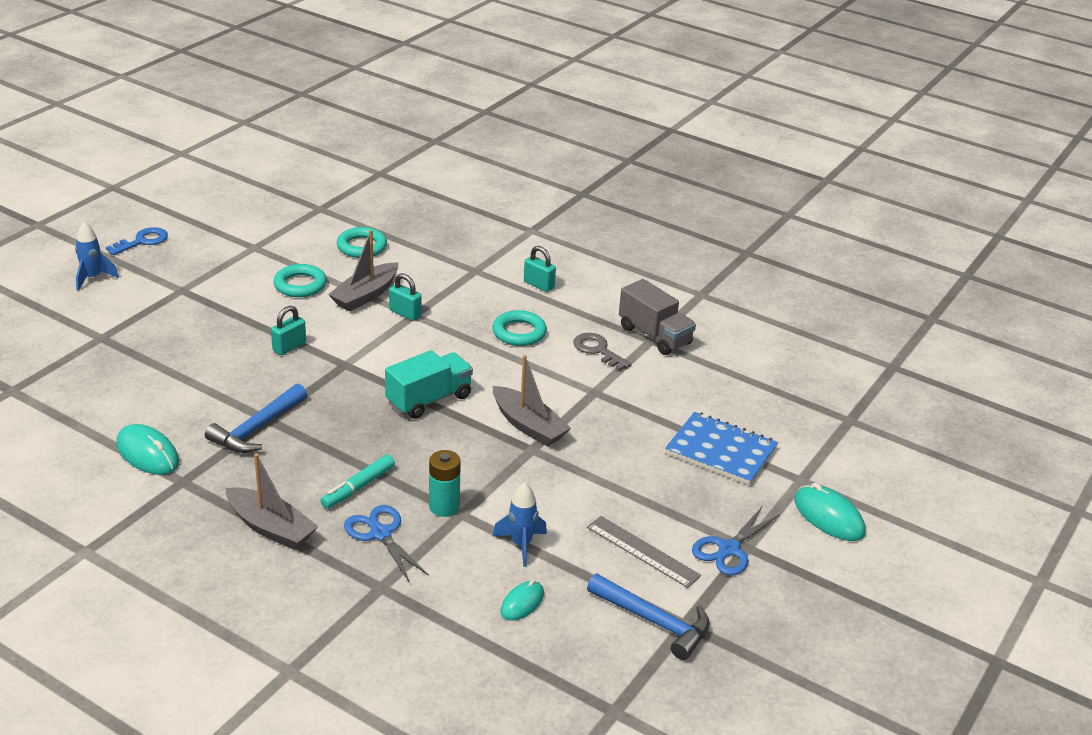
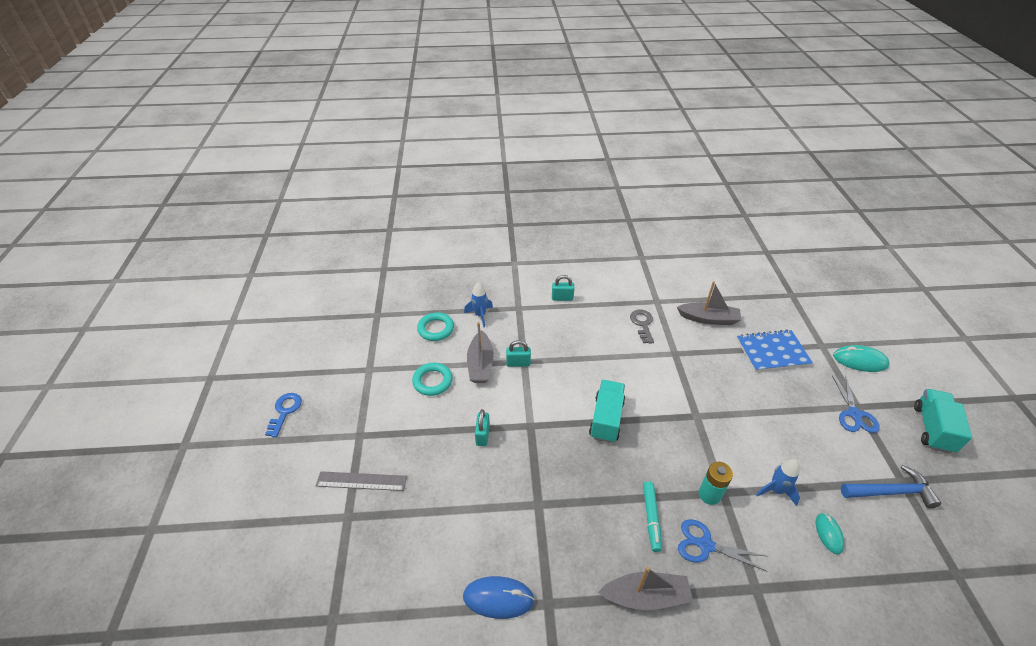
camera: 35 degrees left, 10 degrees up
blue rocket [75,222,119,291] -> blue rocket moved to [464,282,493,327]
turquoise mouse [116,424,179,475] -> blue mouse [463,576,535,619]
blue hammer [205,384,307,453] -> none
turquoise ring [492,310,547,346] -> none
grey boat [493,355,571,447] -> grey boat moved to [677,281,741,325]
grey key [573,333,631,371] -> grey key turned 75 degrees clockwise [630,310,654,344]
grey ruler [587,516,701,588] -> grey ruler moved to [316,471,407,491]
grey truck [619,279,696,355] -> none
none -> turquoise truck [914,389,972,454]

